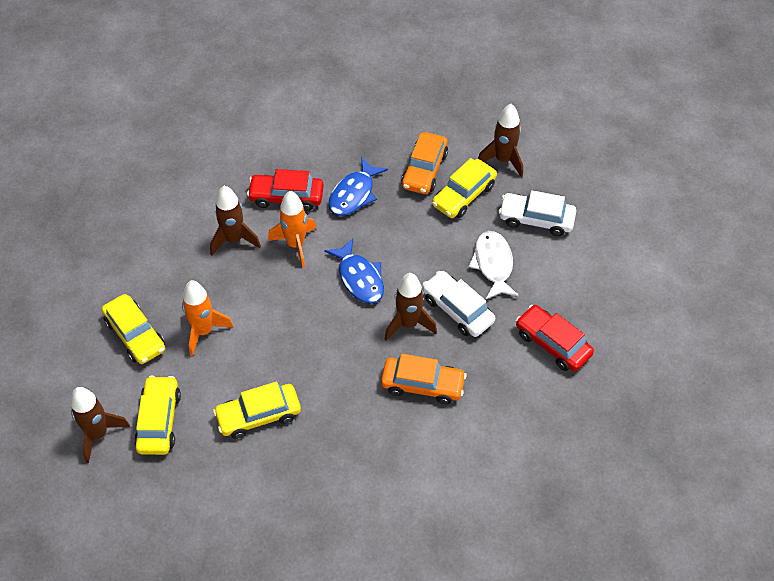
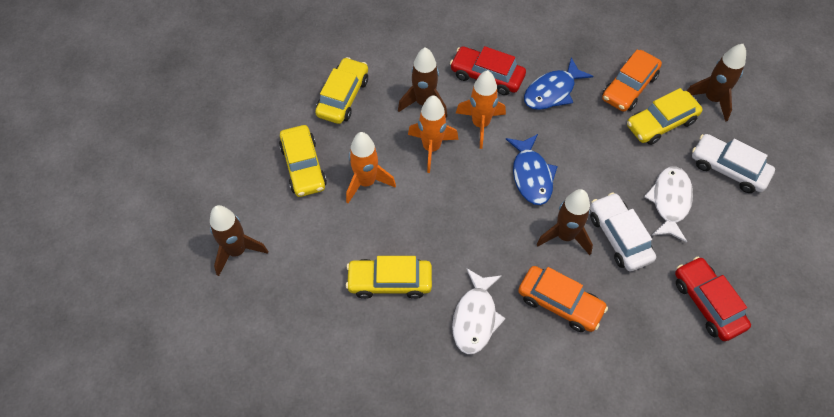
camera: 20 degrees right, 5 degrees up
yellow car [134,376,181,455] -> yellow car moved to [315,57,368,124]
none -> orange rocket [408,95,459,173]
none -> white fish [452,268,506,354]

